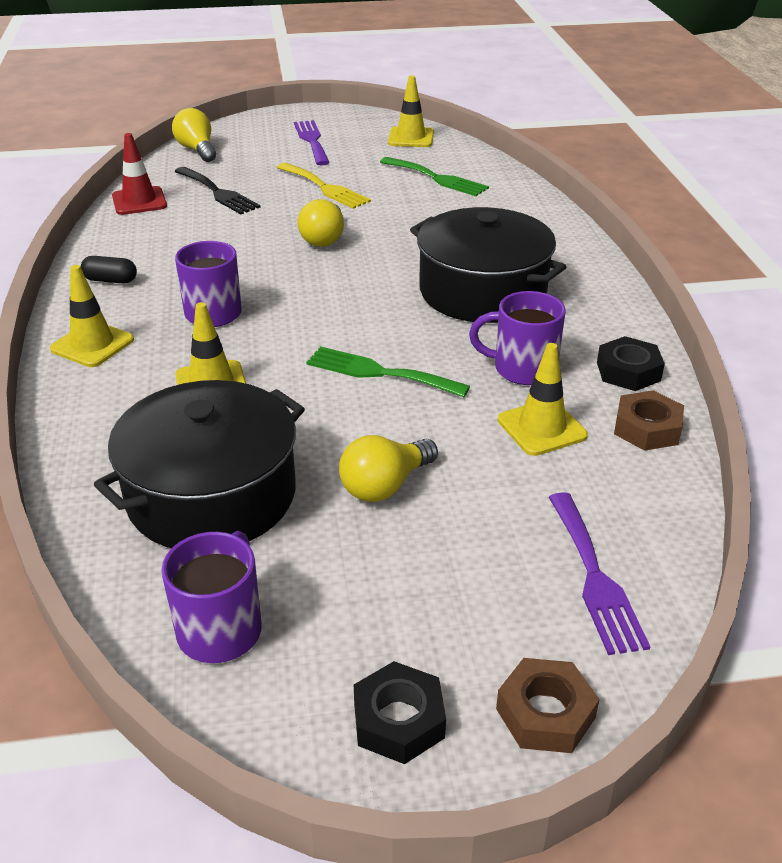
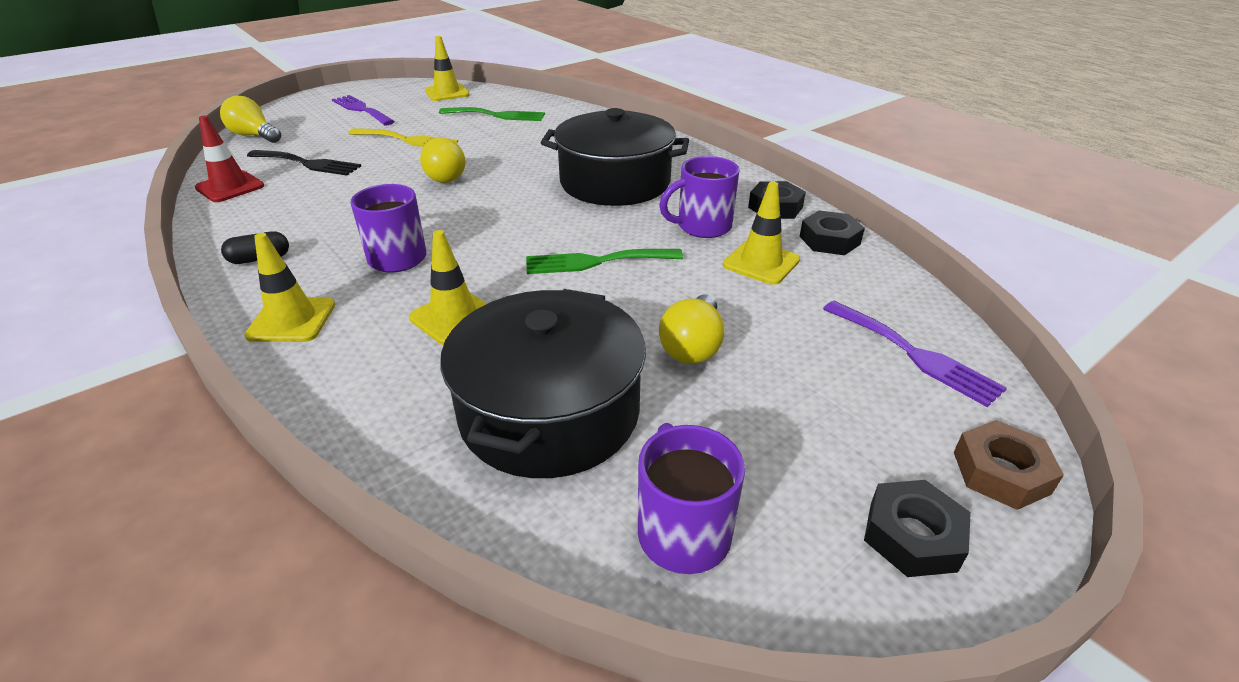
camera: 30 degrees left, 0 degrees up
brown nut [614,390,684,451] -> black nut [799,210,865,255]

